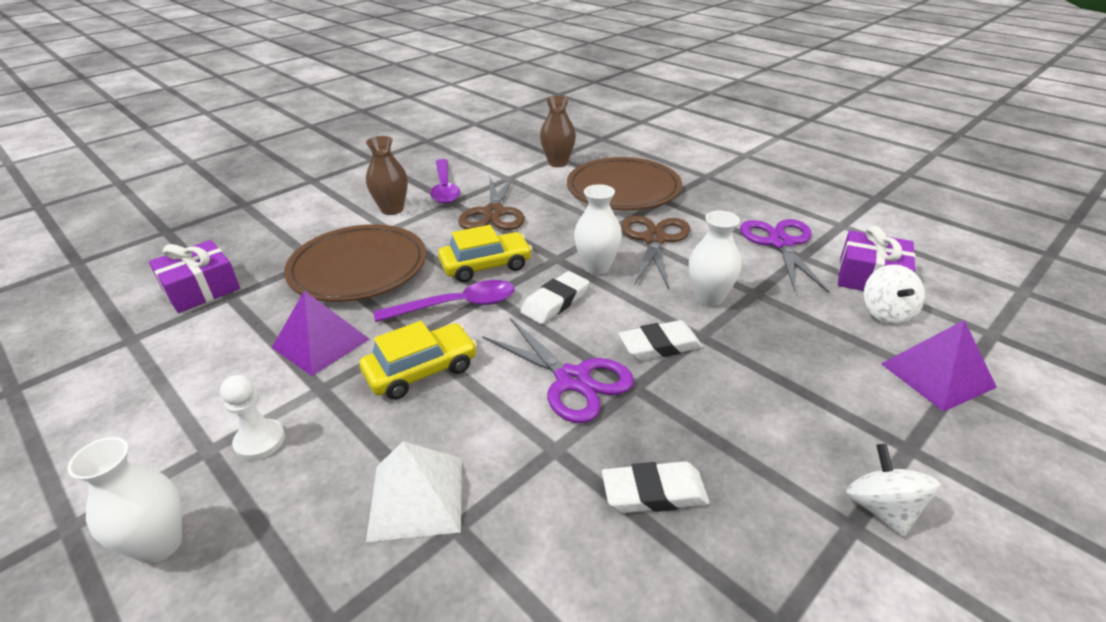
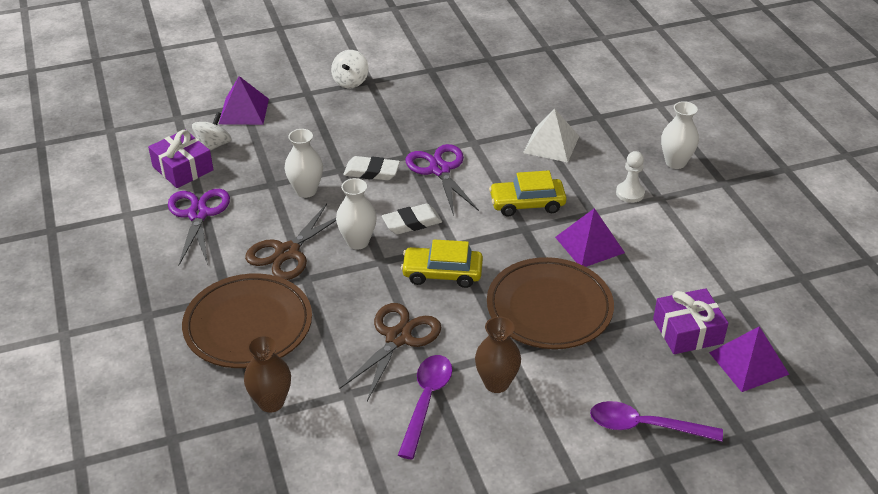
camera: 155 degrees left, 5 degrees up
purple spoon [374,280,514,322] -> purple spoon moved to [590,401,723,441]
white eraser [602,461,710,513] -> none
purple scissors [740,219,829,293] -> purple scissors turned 150 degrees clockwise [168,189,230,266]
none -> purple pyramid [709,326,790,392]

